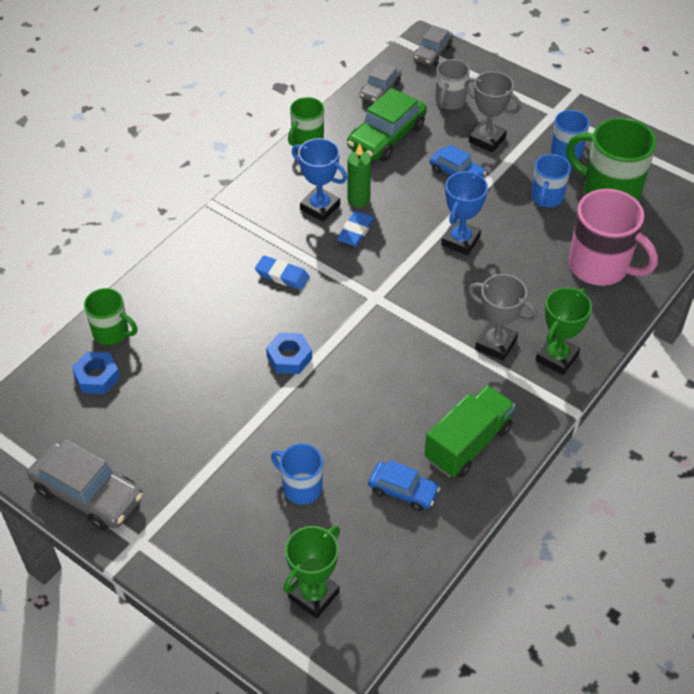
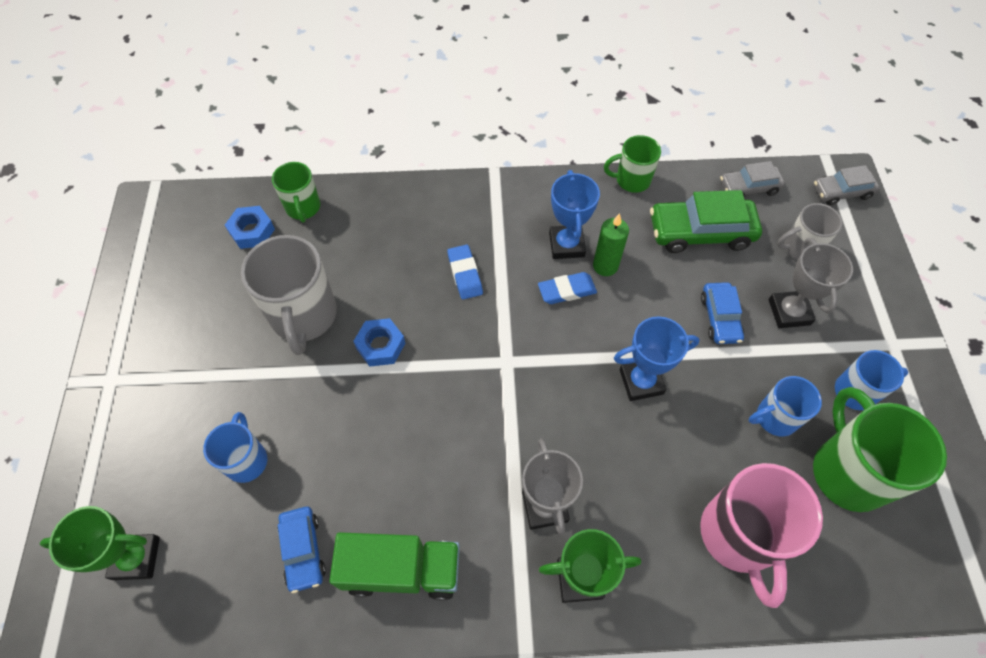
camera: 50 degrees right, 10 degrees up
grey car [28,439,143,531] -> none
none -> grey mug [241,235,337,355]

